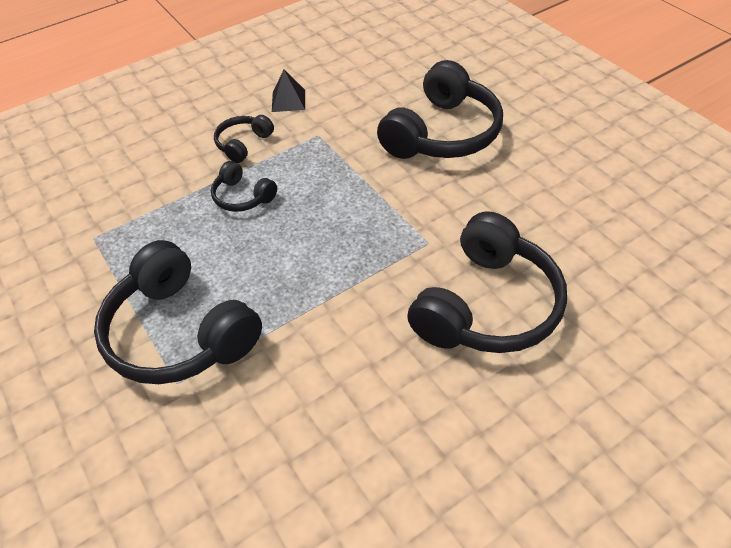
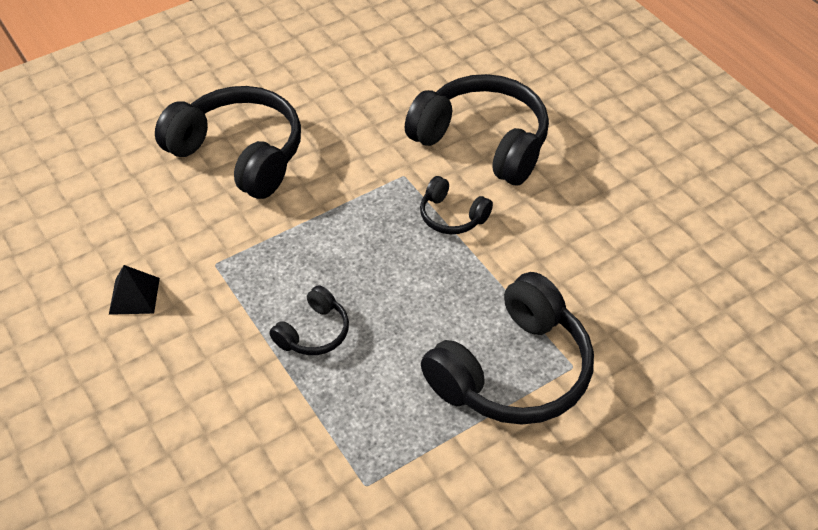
camera: 90 degrees left, 0 degrees up
black headphones [214,115,274,163] -> black headphones moved to [420,176,493,234]

